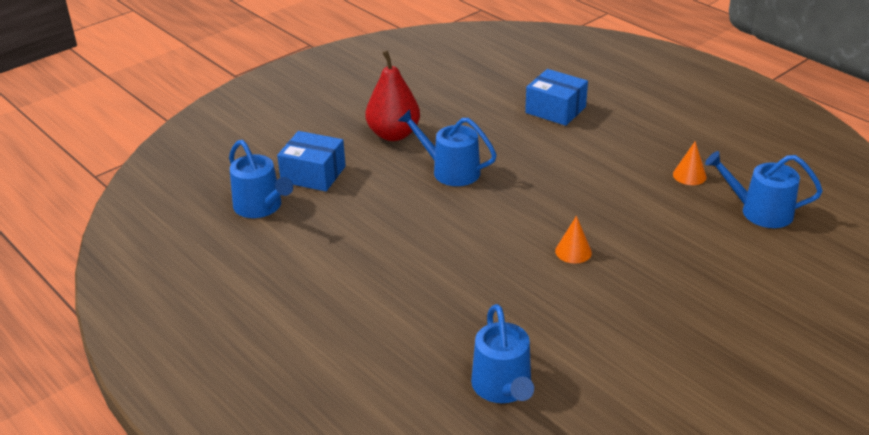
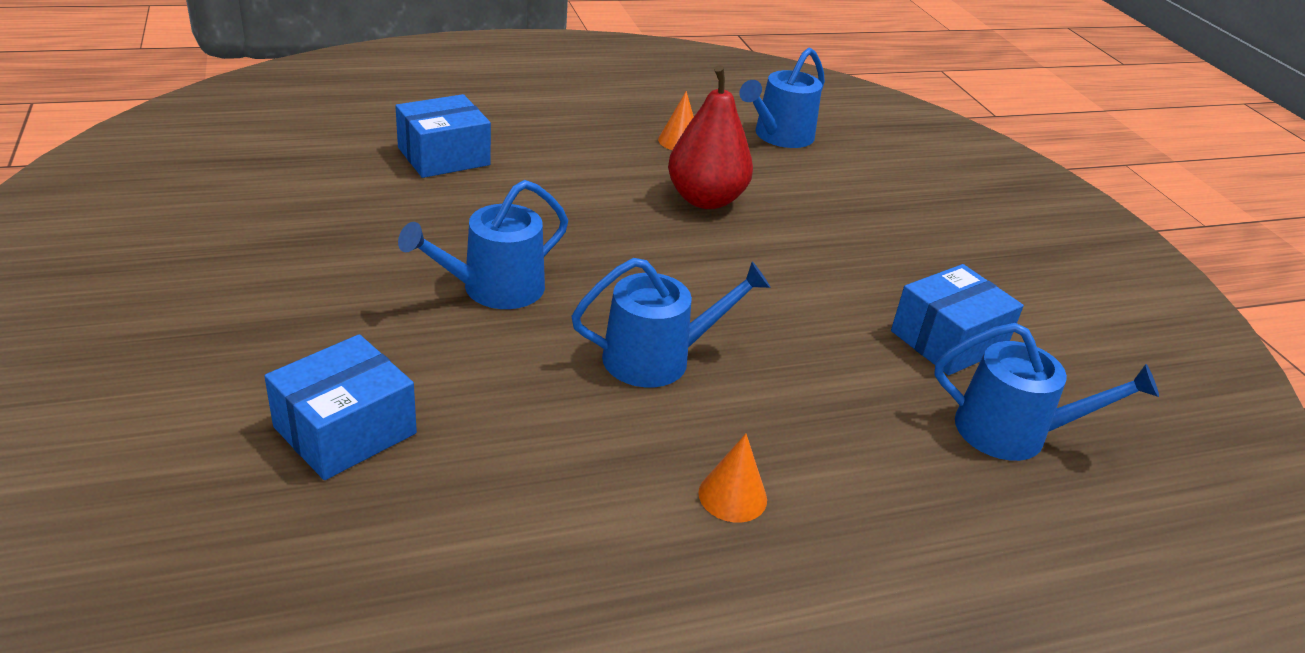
camera: 70 degrees left, 0 degrees up
blue watering can [229,140,293,218] -> blue watering can moved to [571,258,770,388]
red pear [366,51,420,141] -> red pear moved to [668,65,753,209]
orange cone [555,216,592,264] -> orange cone moved to [698,434,767,523]
none -> blue box [891,264,1024,375]

